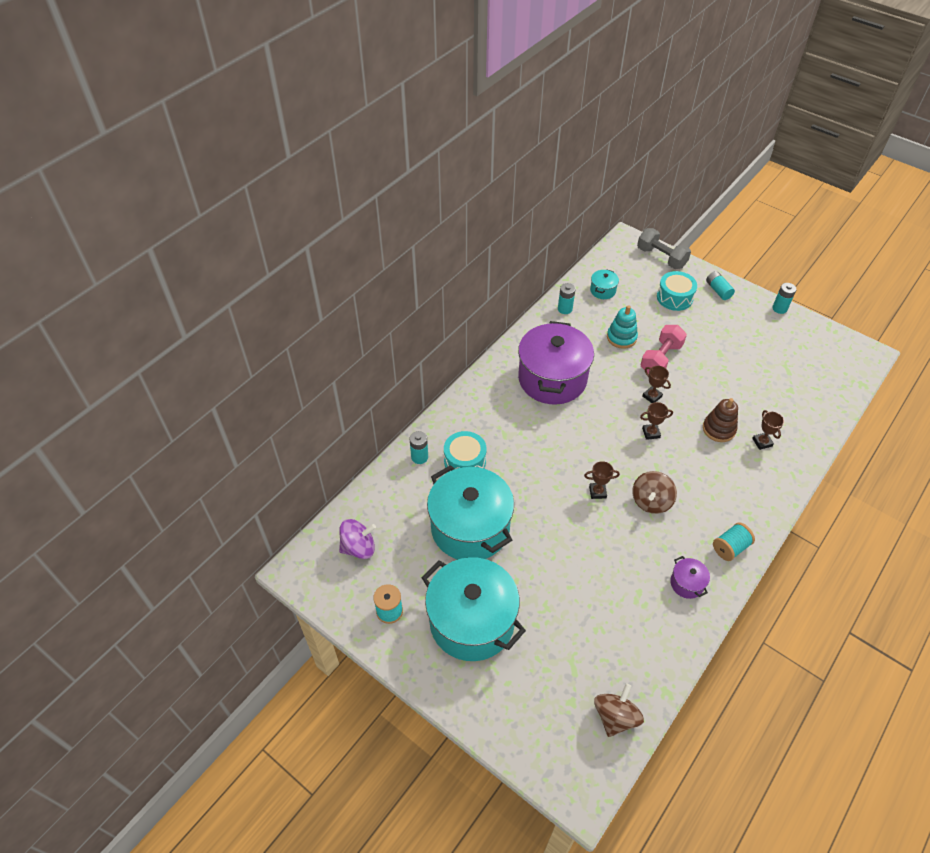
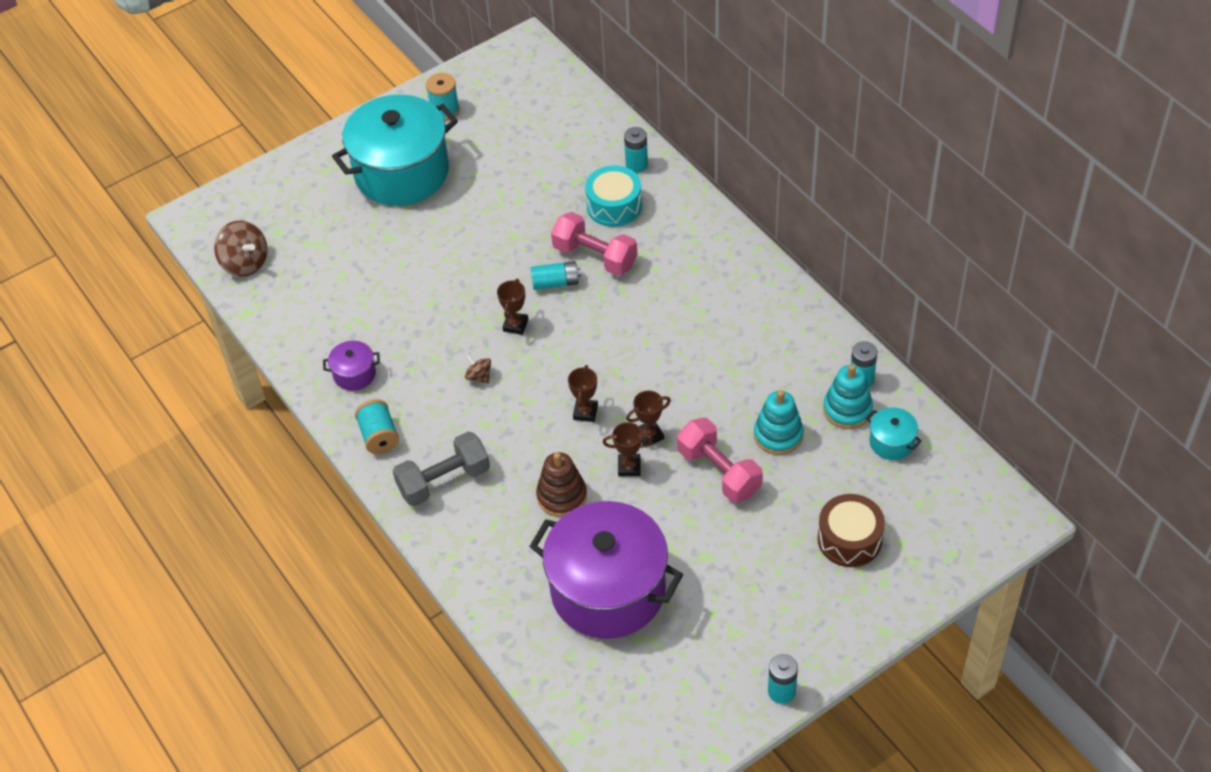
camera: 110 degrees right, 0 degrees up
purple spinning top [339,519,376,559] -> none
turquoise pot [427,465,514,560] -> none
purple pot [518,321,594,405] -> purple pot moved to [529,501,683,639]
brown spinning top [632,471,677,514] -> brown spinning top [465,355,491,383], size x0.54
grey dumbbell [637,228,691,269] -> grey dumbbell moved to [393,432,490,506]
turquoise drum [657,271,697,311] -> brown drum [817,494,885,567]
turquoise battery [706,271,735,300] -> turquoise battery moved to [531,261,581,290]
brown trophy [752,410,784,450] -> brown trophy moved to [603,422,653,477]
none -> pink dumbbell [551,212,638,276]
none -> turquoise stacking toy [823,364,873,429]

